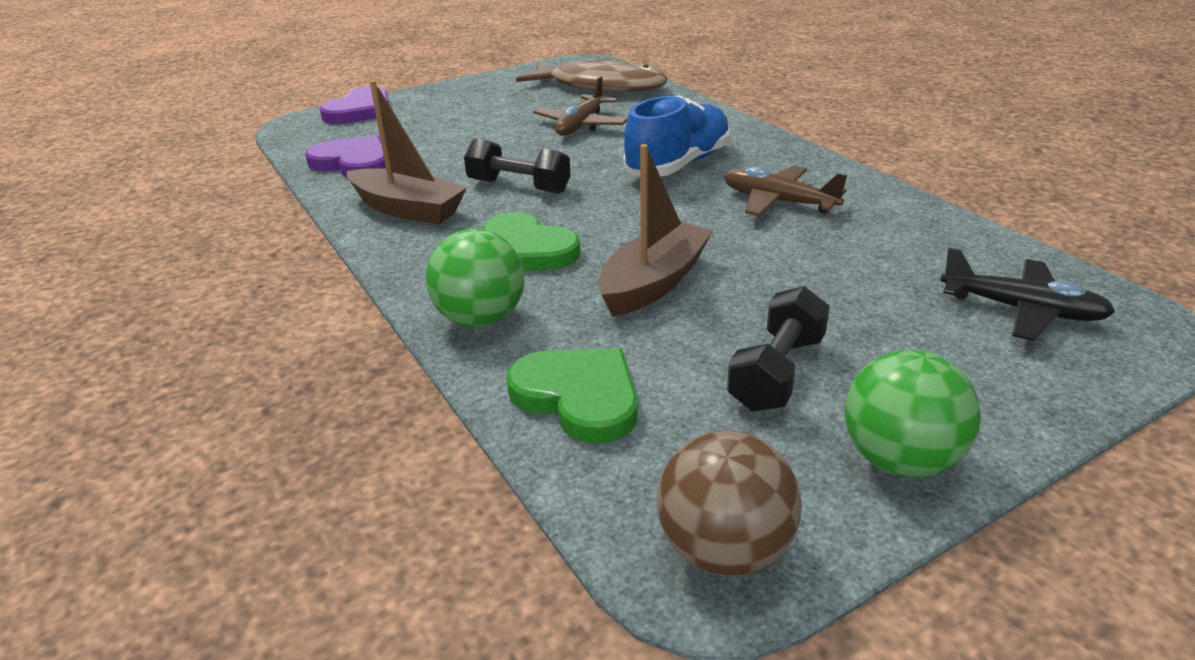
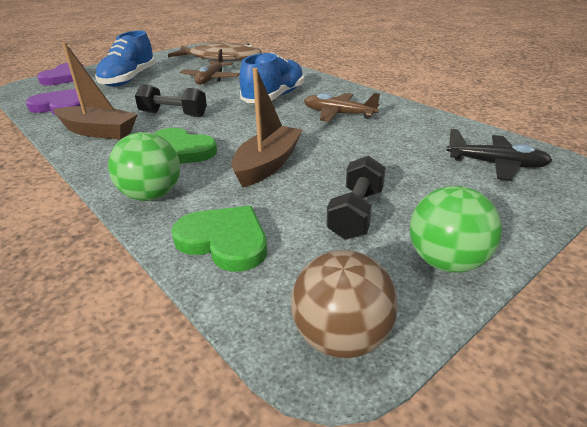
camera: 10 degrees left, 0 degrees up
none -> blue shoe [95,31,156,87]

